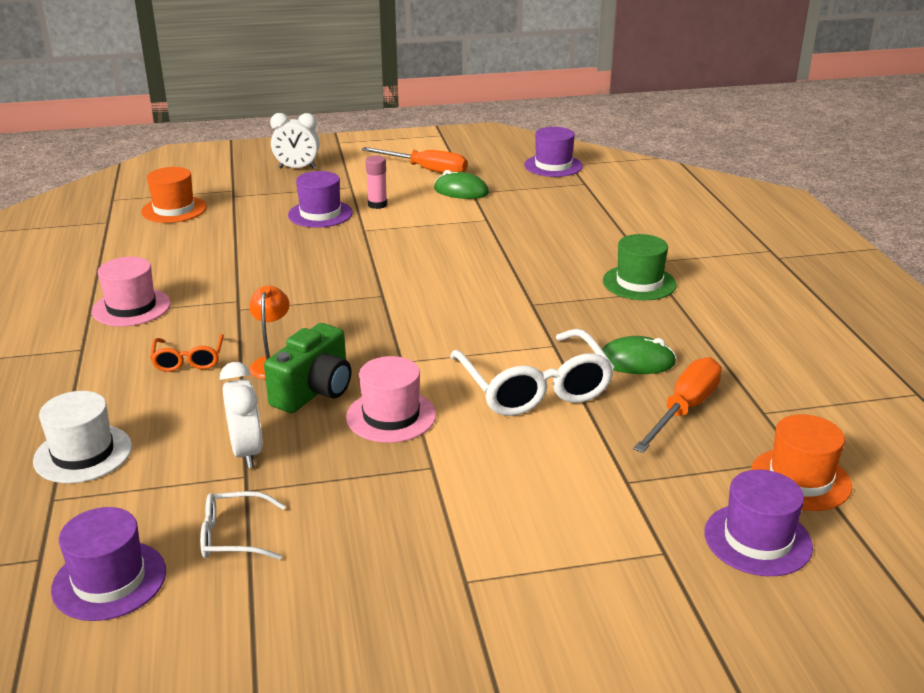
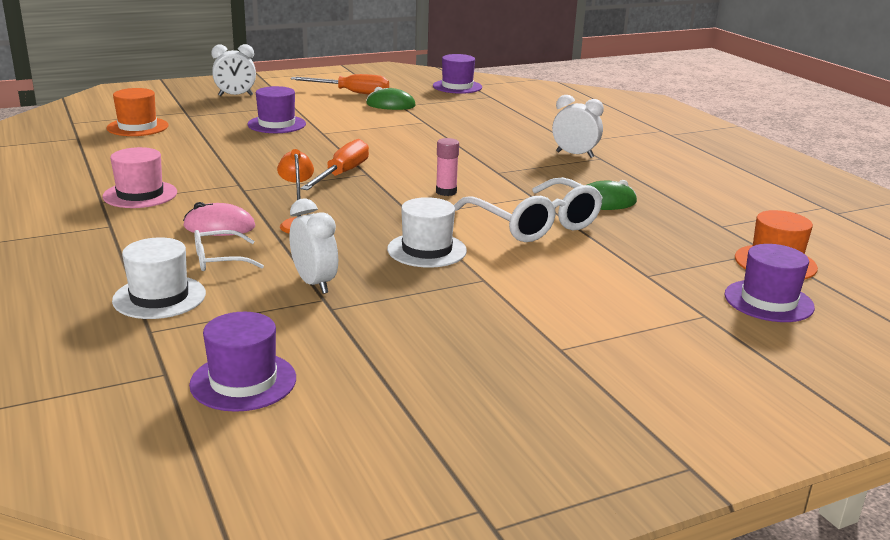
camera: 15 degrees left, 5 degrees down
orange glasses [150,334,224,372] -> pink mouse [183,202,255,236]
white glasses [200,491,286,560] -> white glasses moved to [194,230,264,271]
green camera [264,323,351,413] -> none
pink hat [346,356,436,443] -> white hat [387,197,467,268]
pink glue stick [365,155,387,209] -> pink glue stick moved to [436,138,459,196]
green hat [603,234,677,300] -> white clock [552,95,604,158]
orange screwdriver [633,357,722,453] -> orange screwdriver moved to [300,139,369,190]

